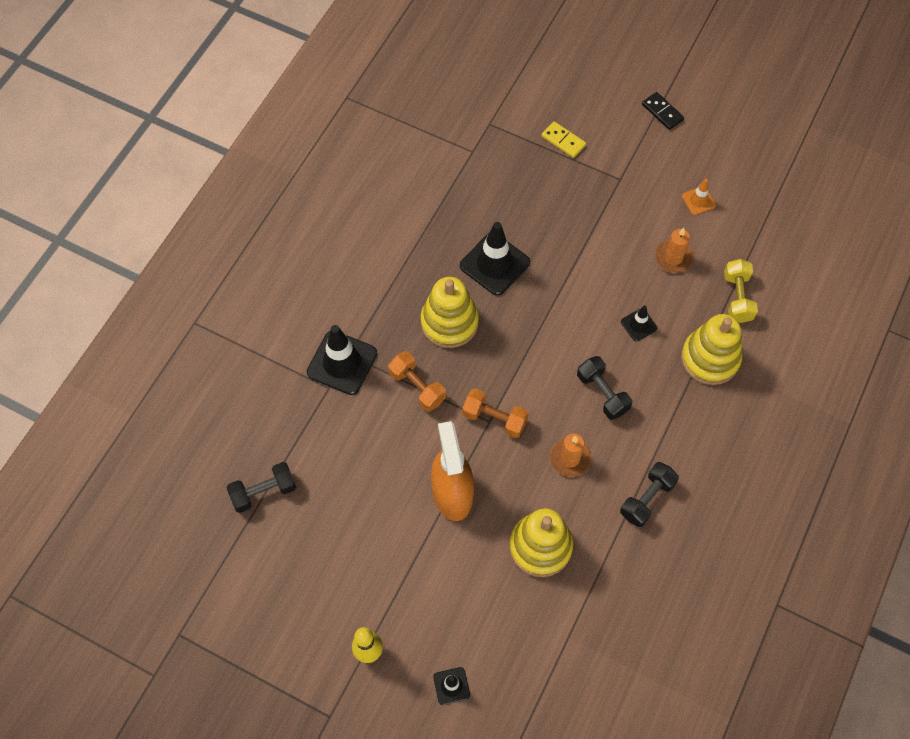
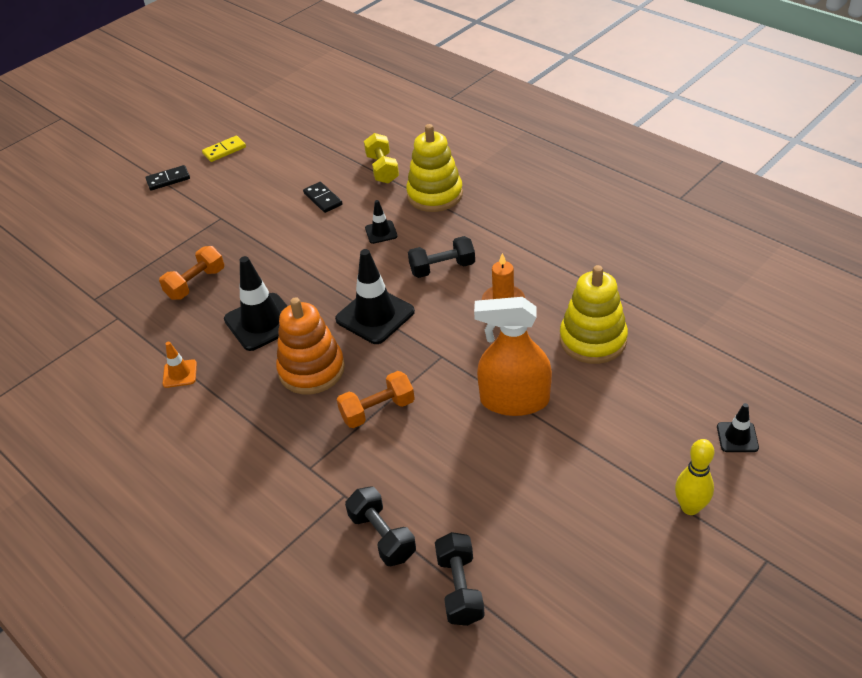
camera: 70 degrees left, 20 degrees down
black traffic cone [307,325,377,395] -> black traffic cone moved to [335,249,415,344]
yellow stacking toy [421,277,479,348] -> orange stacking toy [276,297,345,394]
orange dumbbell [462,389,529,438] -> orange dumbbell moved to [159,246,224,300]
yellow domino [542,121,586,158] -> yellow domino moved to [202,135,246,162]
black dumbbell [620,462,679,527] -> black dumbbell moved to [345,486,416,566]
orange candle [655,228,694,273] -> black domino [303,182,342,213]
orange traffic cone [682,179,716,215] -> orange traffic cone moved to [162,342,197,388]
yellow dumbbell [724,259,758,323] -> yellow dumbbell turned 60 degrees clockwise [364,133,399,183]

